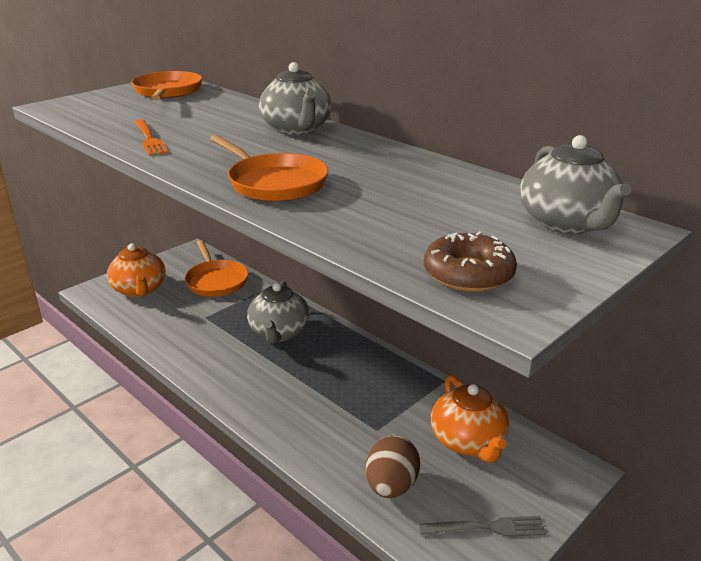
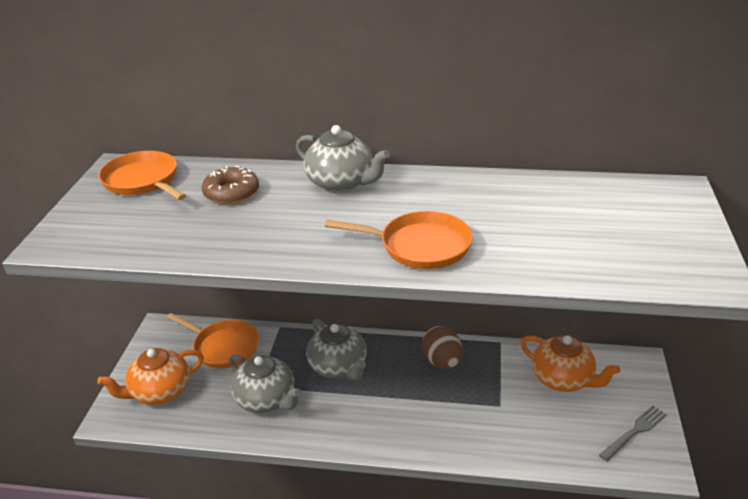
camera: 35 degrees left, 5 degrees up
orange teapot [107,243,166,297] -> orange teapot turned 120 degrees clockwise [97,348,204,405]
orange fork [134,120,169,156] -> none
brown egg [366,435,420,498] -> brown egg moved to [422,326,463,369]
brown donut [424,231,517,292] -> brown donut moved to [202,166,259,204]
grey teapot [520,135,631,234] -> grey teapot moved to [229,355,301,413]

